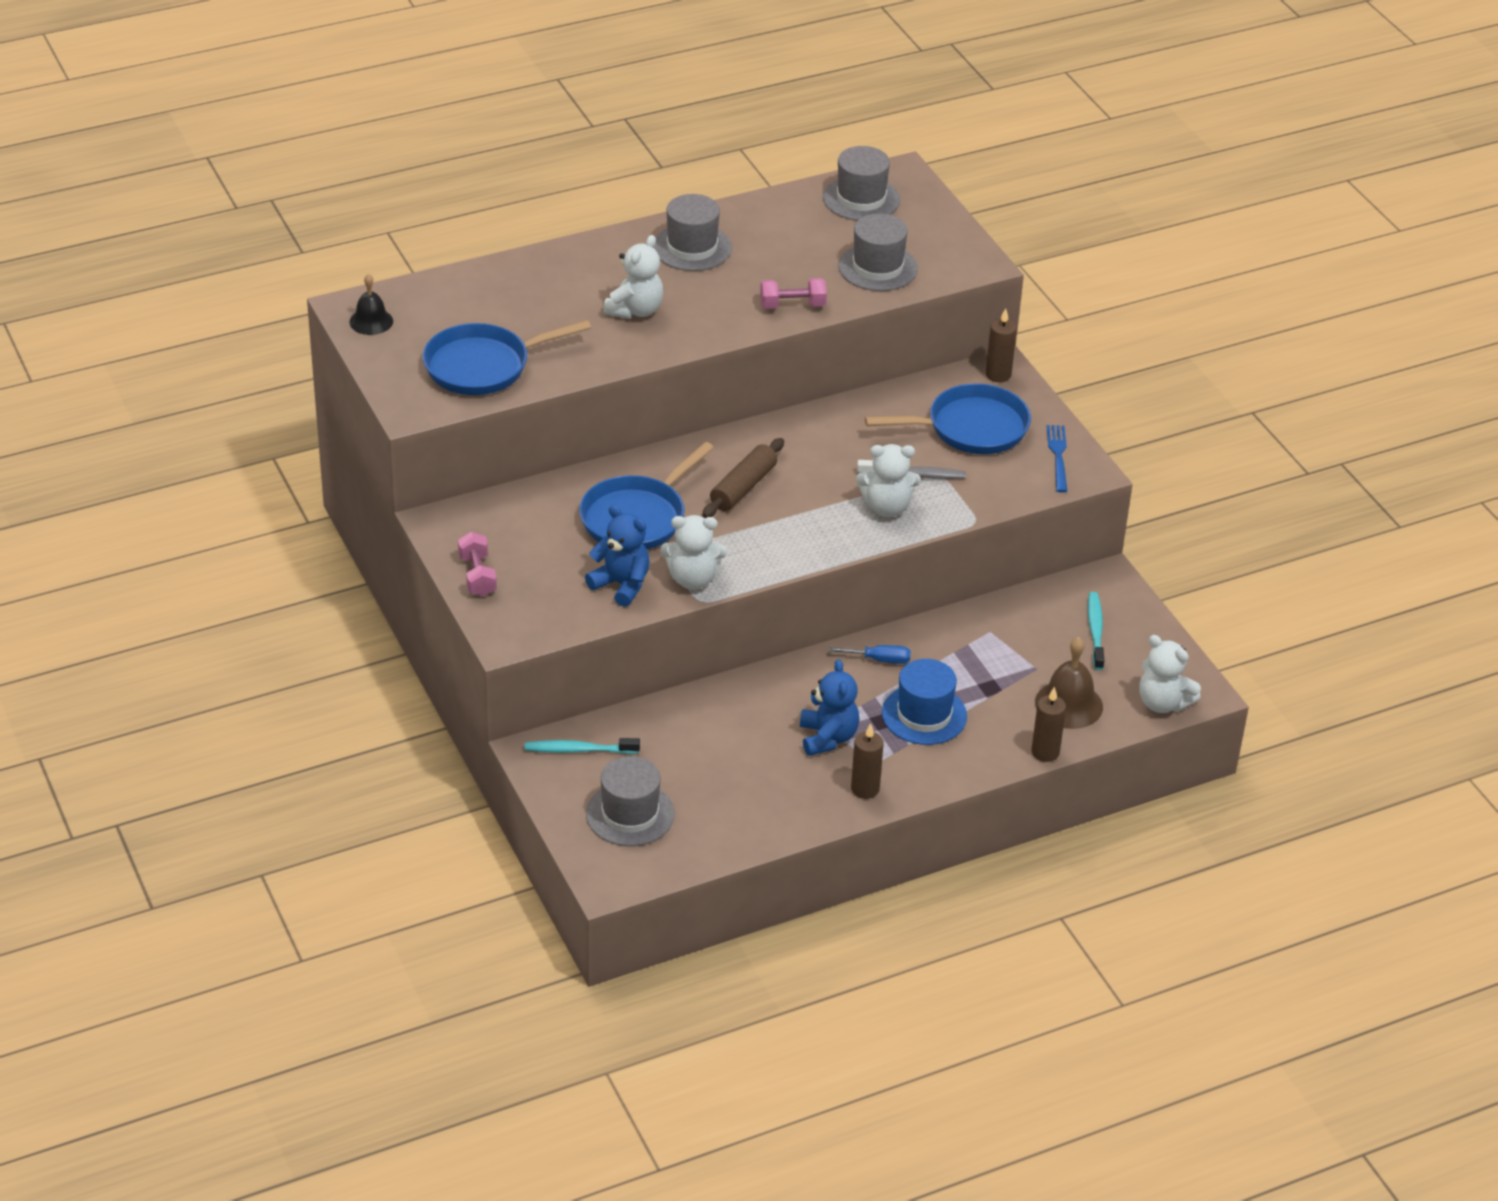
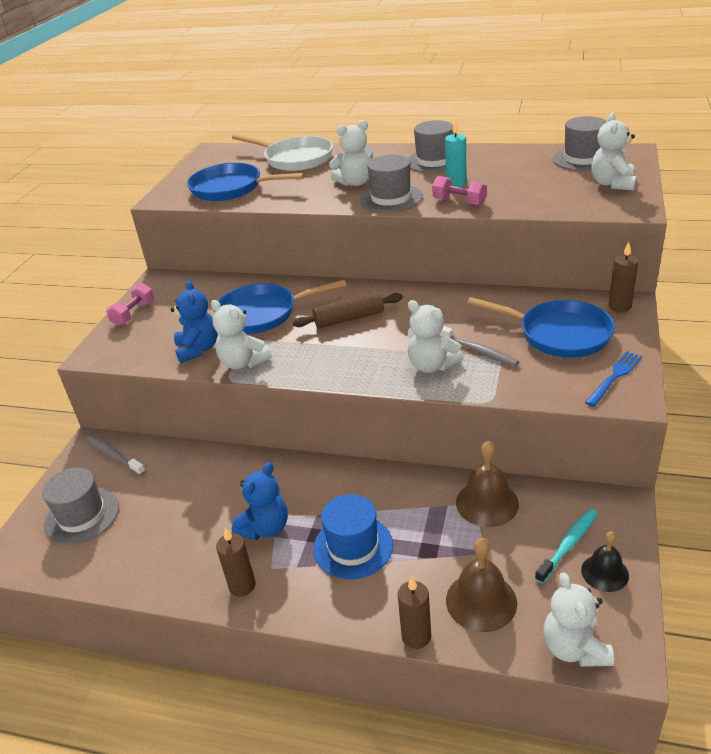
camera: 45 degrees right, 5 degrees down
black bell [350,274,393,335] -> black bell moved to [581,531,629,592]
turquoise toothbrush [525,738,640,754] -> grey toothbrush [86,436,146,476]
blue screwdriver [829,645,911,664] -> none
grey hat [838,214,918,291] -> grey hat moved to [360,155,423,213]
none -> white pan [232,134,333,171]
none -> turquoise candle [445,120,466,187]
none -> brown bell [456,441,519,527]
none -> white teddy bear [591,113,637,190]

